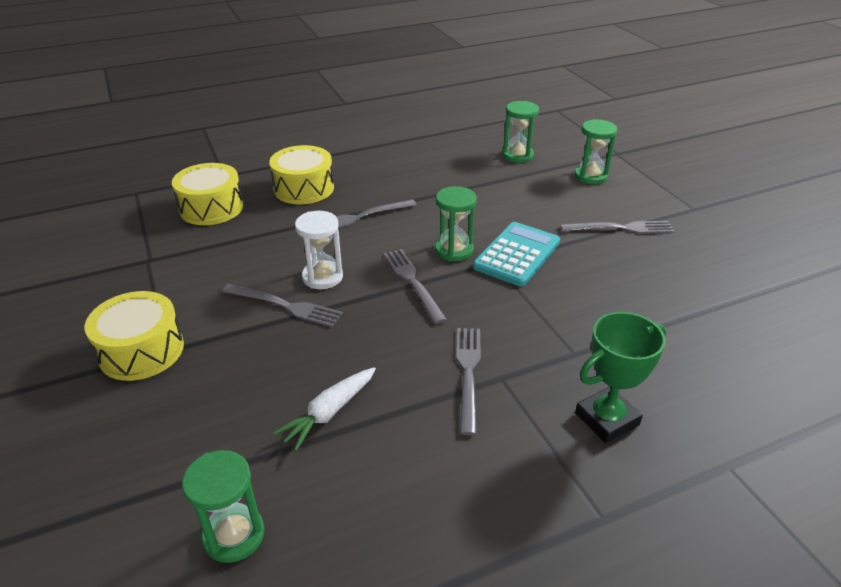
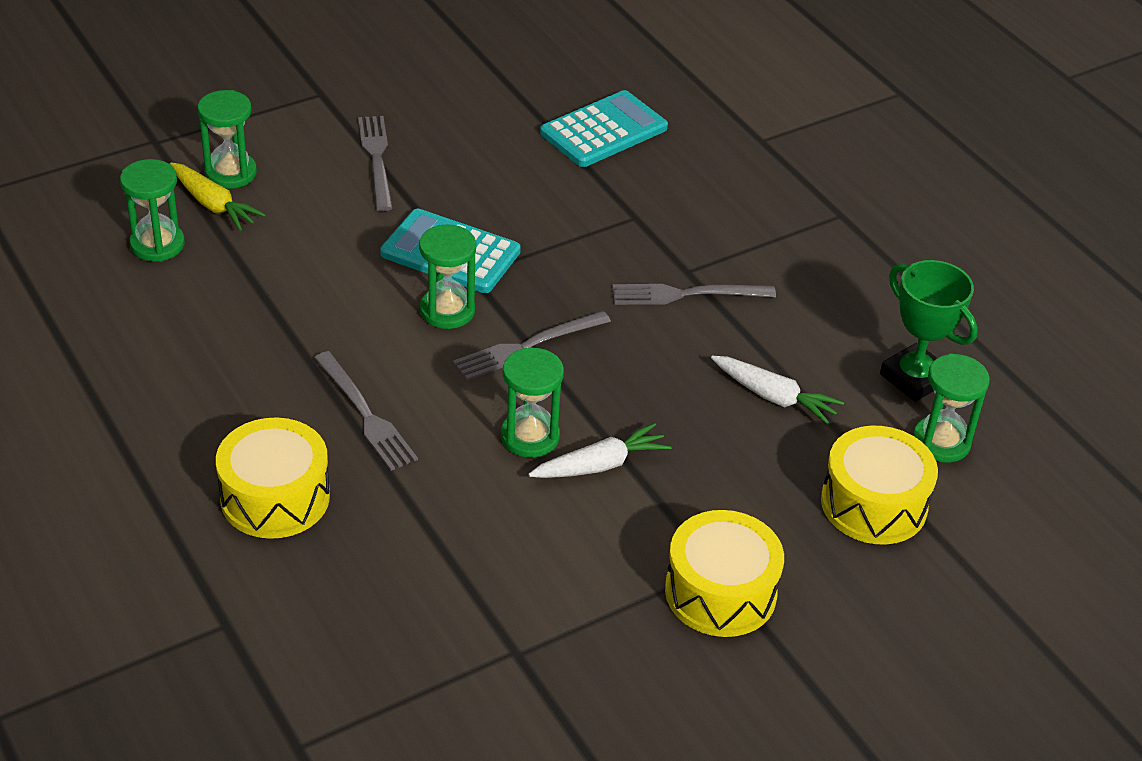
camera: 100 degrees left, 5 degrees up
yellow drum [172,163,243,225] -> yellow drum moved to [821,426,938,544]
grey fork [222,284,343,327] -> white carrot [528,423,671,478]
white hourglass [295,211,343,289] -> green hourglass [501,347,564,458]
green trophy [575,312,666,443] -> green trophy moved to [880,260,978,402]
none -> yellow carrot [170,162,266,231]
none -> turquoise calculator [540,90,668,167]

